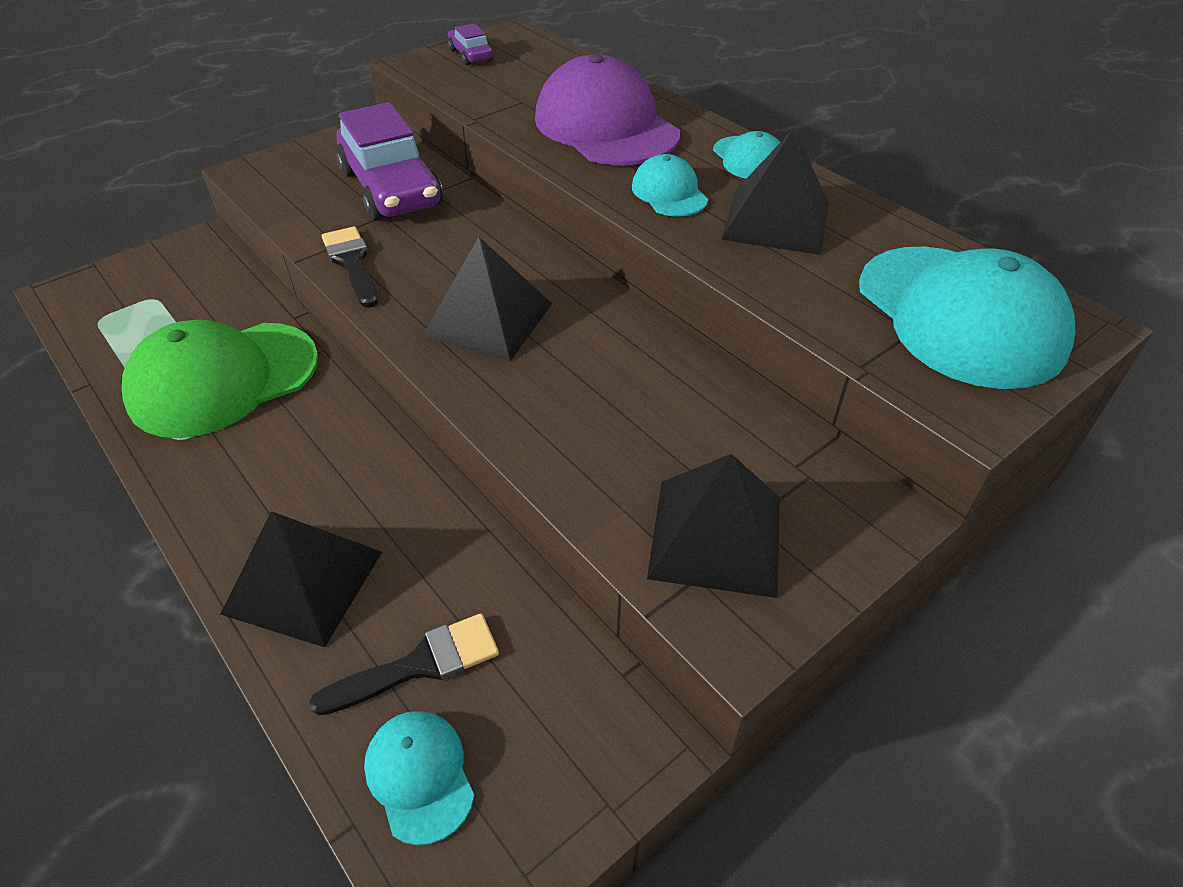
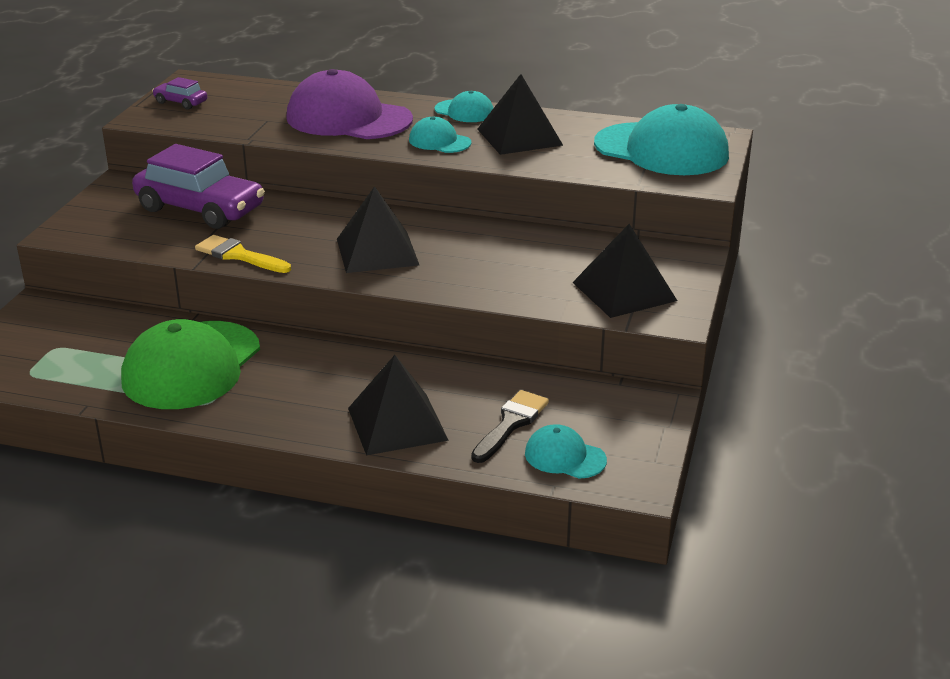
camera: 35 degrees left, 15 degrees down
black brush [322,227,378,308] -> yellow brush [195,235,291,273]

